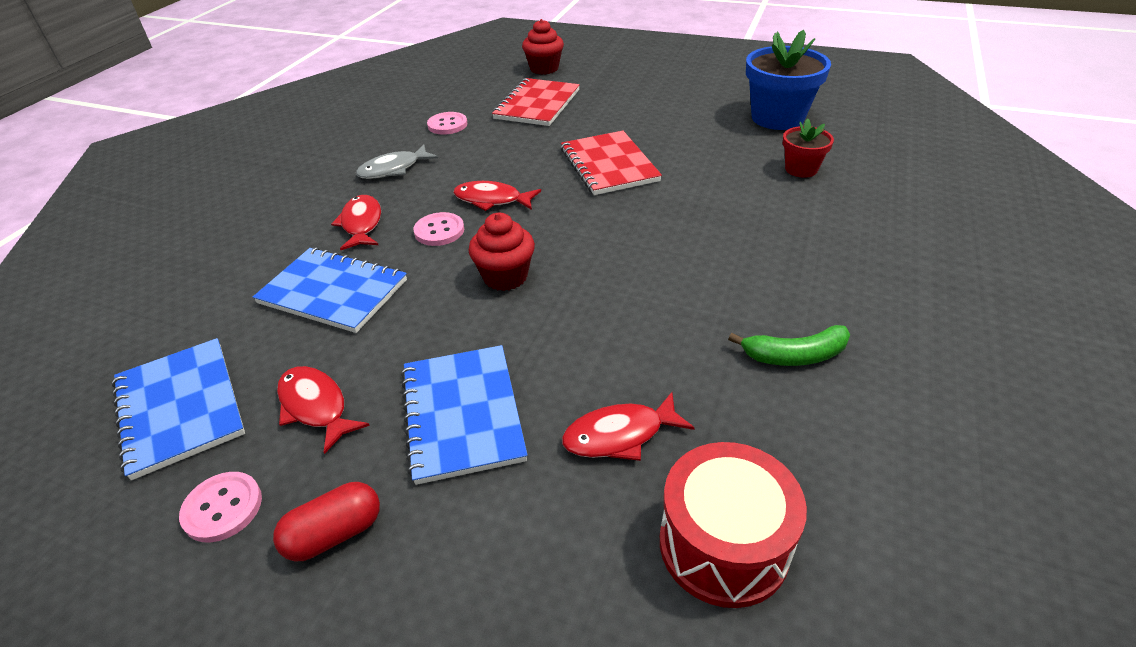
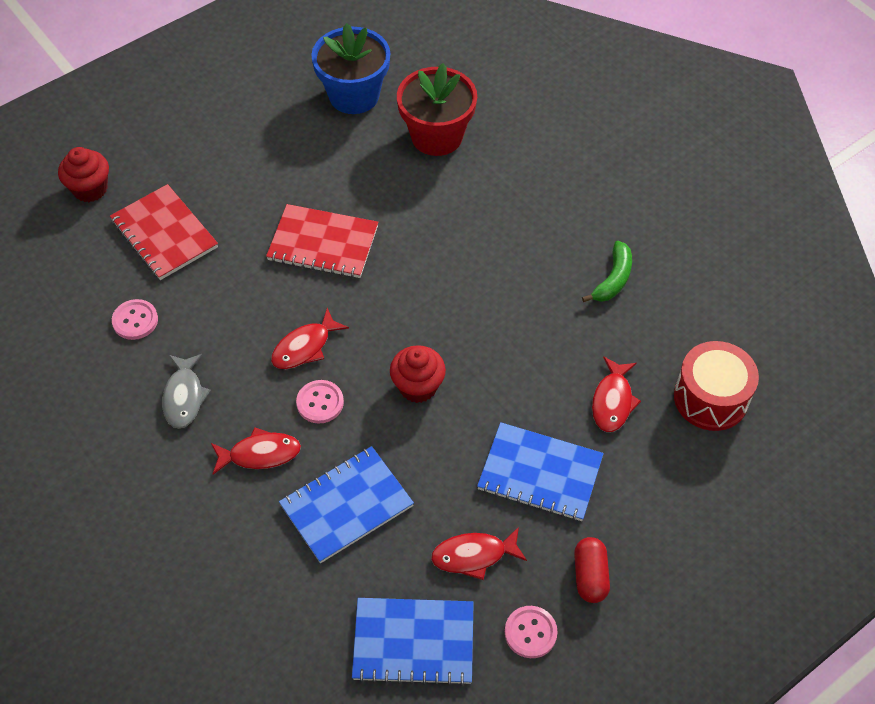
camera: 60 degrees left, 15 degrees up
red fish [331,195,381,251] -> red fish turned 150 degrees clockwise [211,427,301,475]
red flower pot [783,118,834,178] -> red flower pot [397,63,477,156], size x1.85

